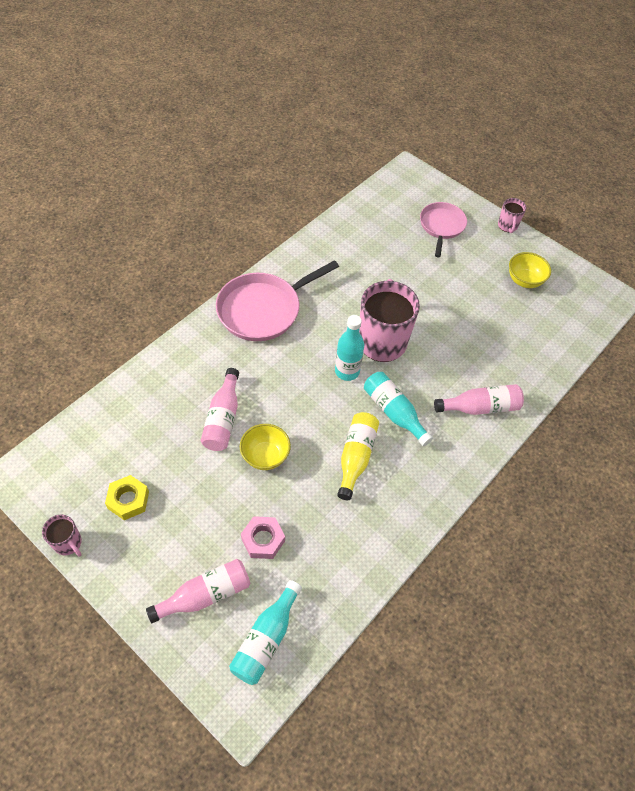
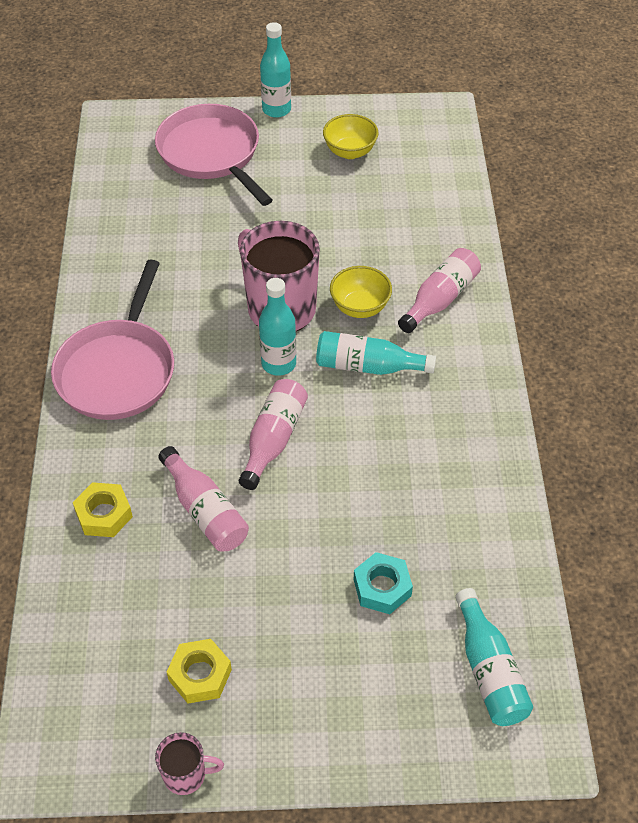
camera: 40 degrees left, 5 degrees down
pink bottle [146,559,250,623] -> pink bottle moved to [239,379,308,490]
yellow bowl [240,424,291,470] -> yellow bowl moved to [330,266,392,318]
pink nut [241,516,285,559] -> turquoise nut [354,552,413,614]
yellow bottle [337,412,379,500] -> none
pink pan [420,202,467,257] -> pink pan [155,104,273,206], size x1.58
pink mug [498,198,526,233] -> turquoise bottle [260,22,291,118]
none -> yellow nut [73,482,133,537]

